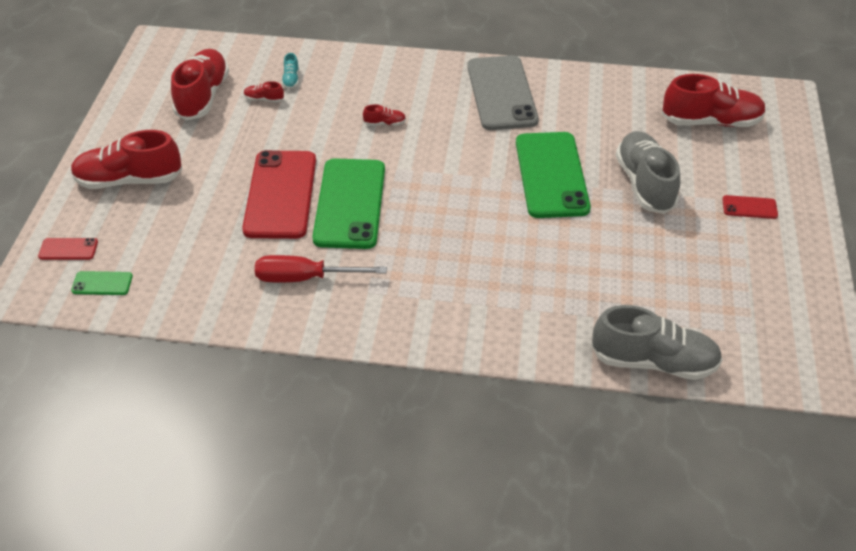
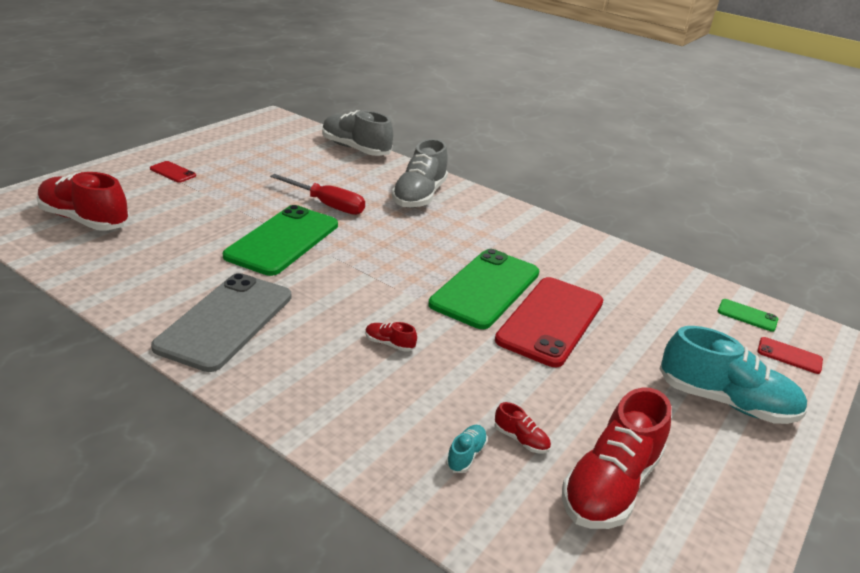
camera: 155 degrees left, 15 degrees down
red shoe [71,130,182,189] -> turquoise shoe [659,326,808,424]
red screwdriver [255,255,387,282] -> red screwdriver moved to [270,174,365,215]
grey shoe [616,131,680,214] -> grey shoe moved to [392,139,448,208]

